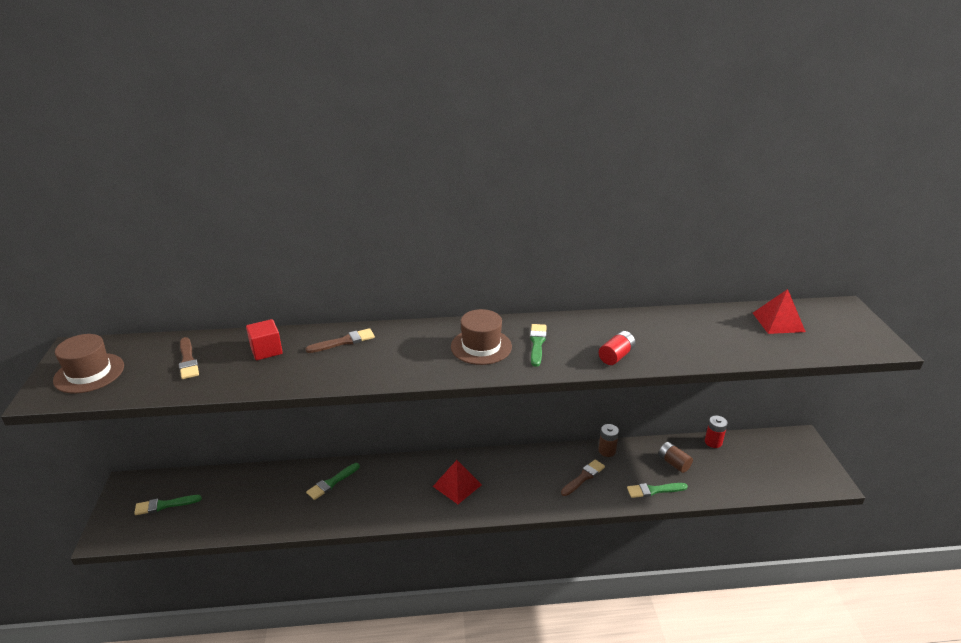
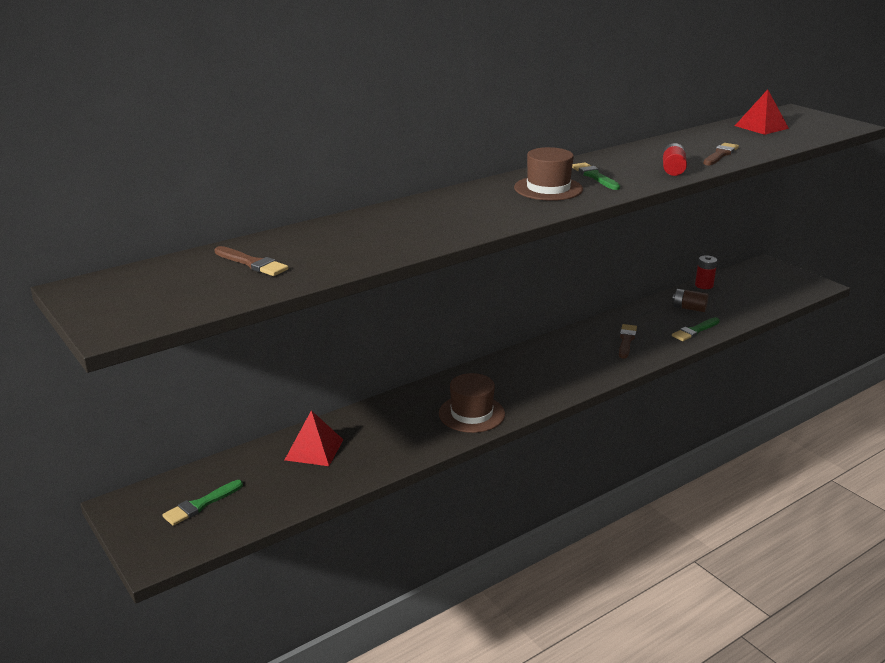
camera: 30 degrees left, 5 degrees down
brown hat [53,334,124,393] -> brown hat moved to [439,373,505,433]
red cube [246,319,283,360] -> none
brown brush [305,328,375,353] -> brown brush moved to [703,143,739,165]
green brush [306,463,360,500] -> none
red pyramid [433,460,482,504] -> red pyramid moved to [285,410,343,466]
brown battery [598,424,619,457] -> none

